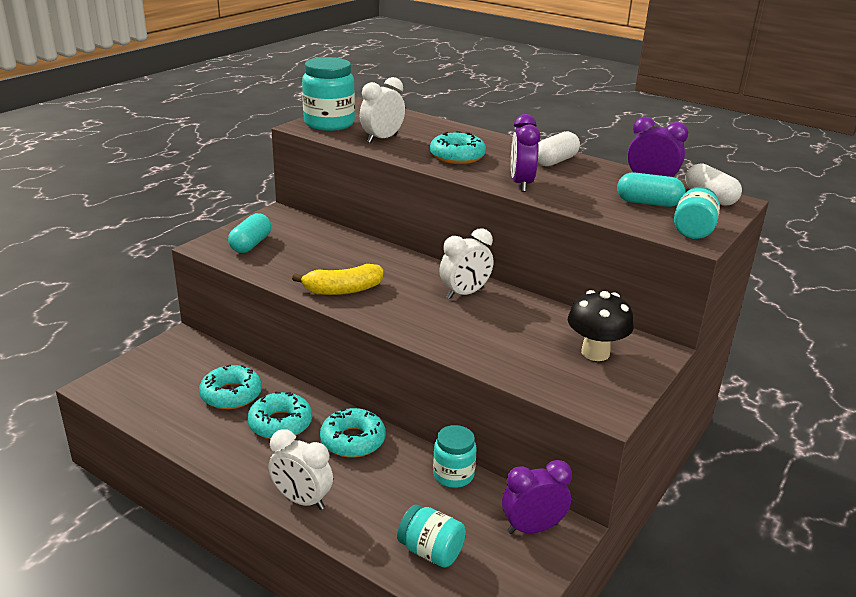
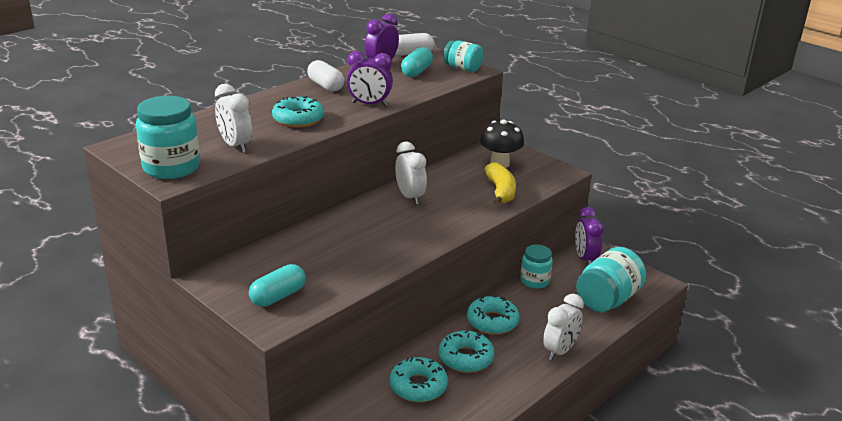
camera: 80 degrees left, 0 degrees up
turquoise capsule [228,213,271,253] -> turquoise capsule turned 75 degrees counterclockwise [249,264,306,307]
yellow banana [292,264,383,295] -> yellow banana moved to [485,163,516,205]
turquoise jar [397,504,466,568] -> turquoise jar [576,247,646,312], size x1.61

